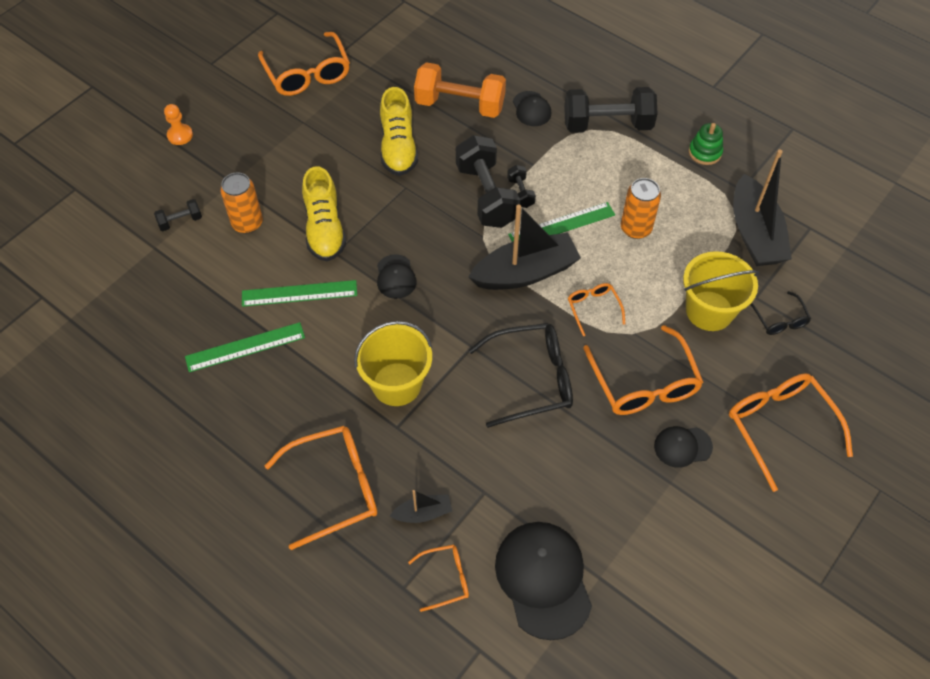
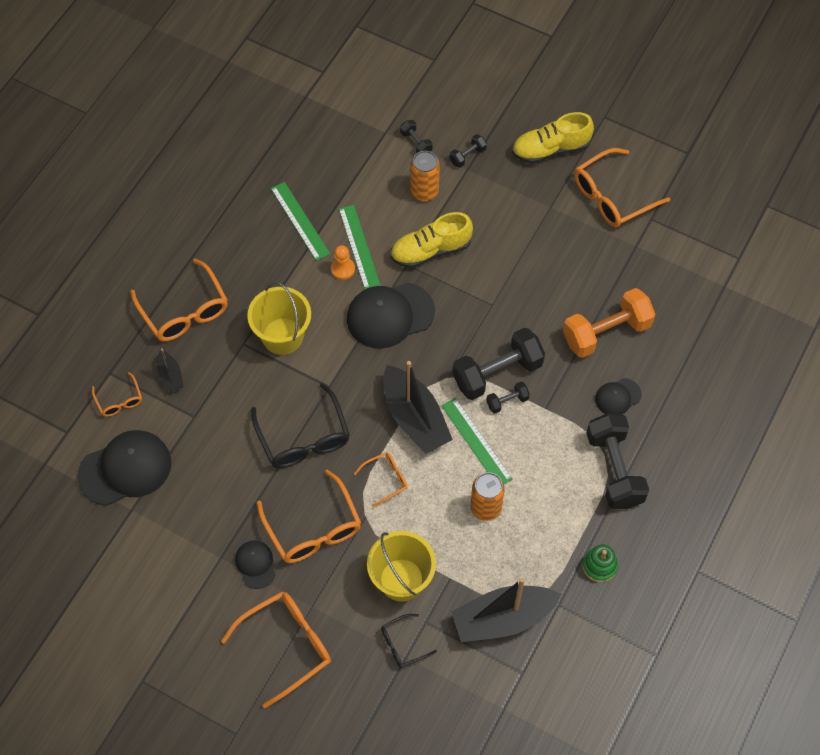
camera: 80 degrees right, 5 degrees up
orange pawn [164,104,193,145] -> orange pawn moved to [331,245,355,280]
black cap [377,254,417,299] -> black cap [347,283,435,349], size x1.91
yellow shoe [380,87,418,176] -> yellow shoe moved to [512,112,594,164]
orange dumbbell [414,62,506,118] -> orange dumbbell turned 60 degrees clockwise [563,288,655,358]
orange glasses [583,325,703,415] -> orange glasses turned 90 degrees counterclockwise [256,470,361,563]
none -> black dumbbell [450,134,487,168]

